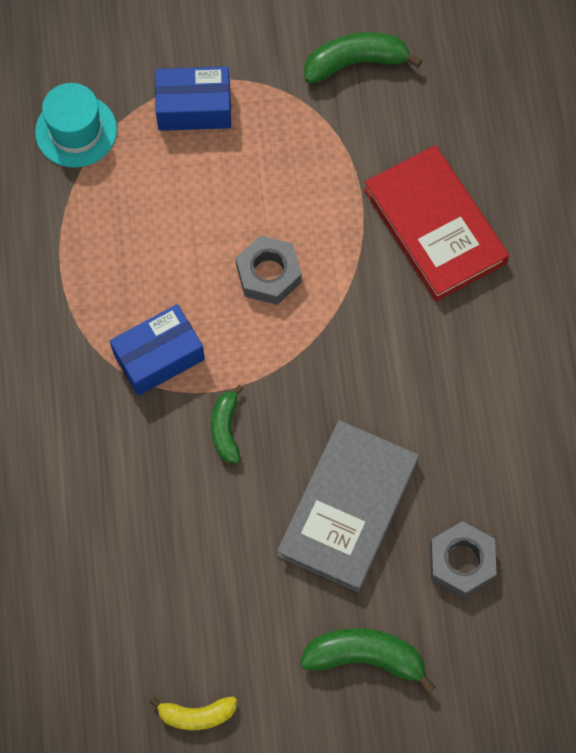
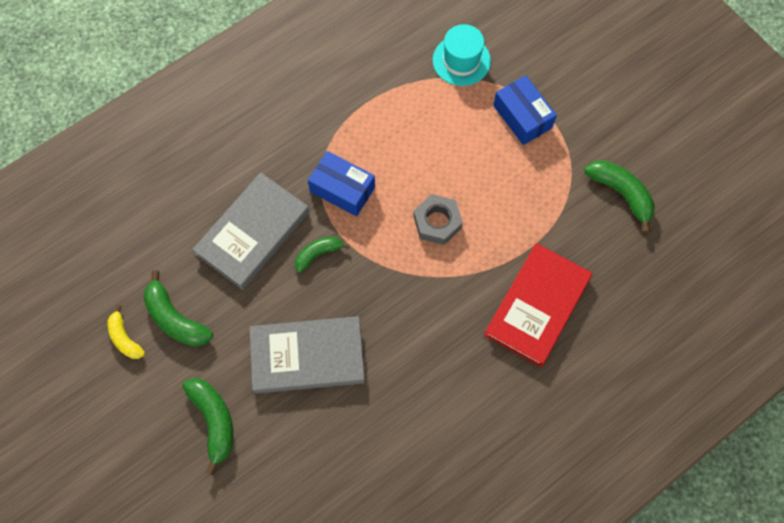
camera: 60 degrees right, 0 degrees up
grey nut [430,521,497,597] -> none
none -> green banana [143,270,213,347]
none -> grey book [192,172,309,290]

